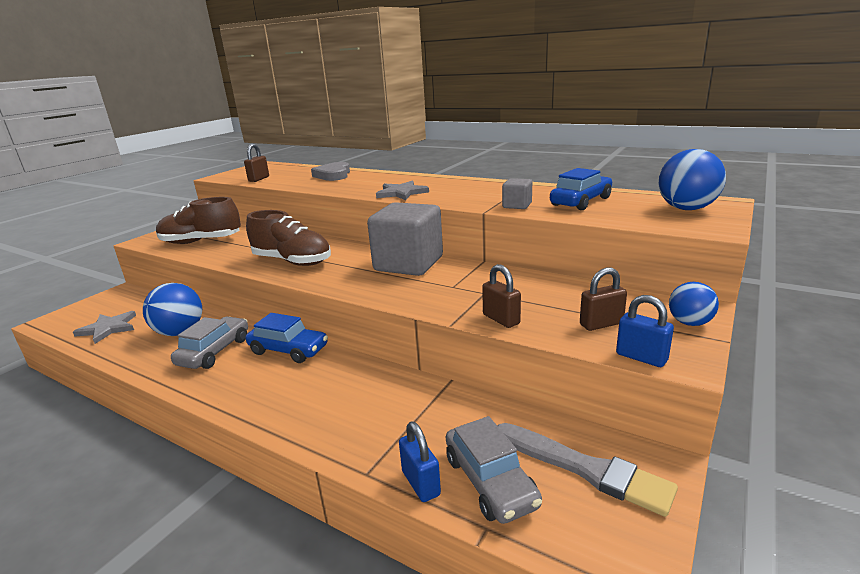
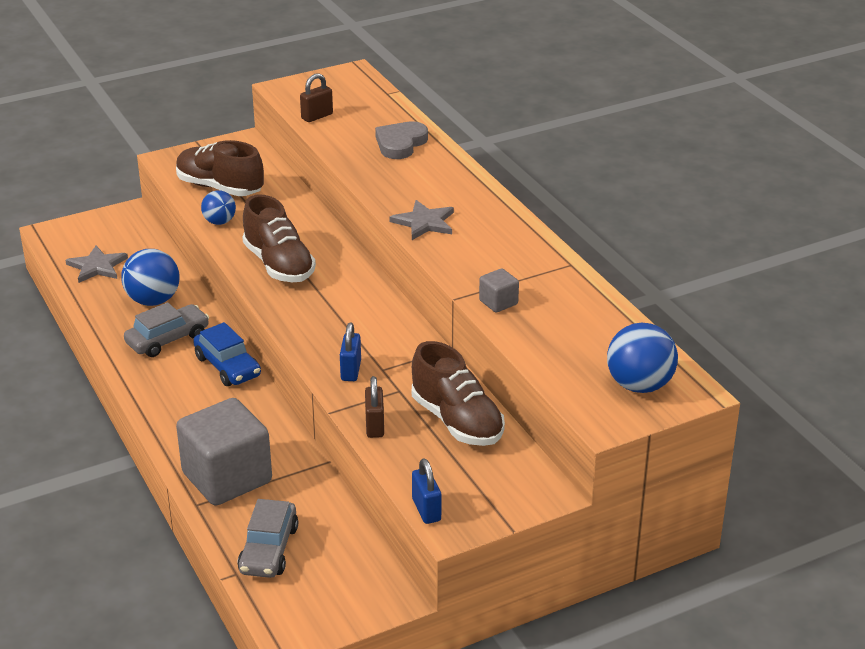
camera: 30 degrees right, 10 degrees up
grey cube [367,202,443,276] -> grey cube moved to [176,398,272,506]
blue padlock [399,422,441,502] -> blue padlock moved to [340,323,361,381]
grey brush [498,423,678,517] -> none
blue car [550,168,612,210] -> none
brown padlock [580,267,627,331] -> none
blue ball [669,282,719,326] -> blue ball moved to [201,190,236,225]
none -> brown shoe [412,341,505,446]

